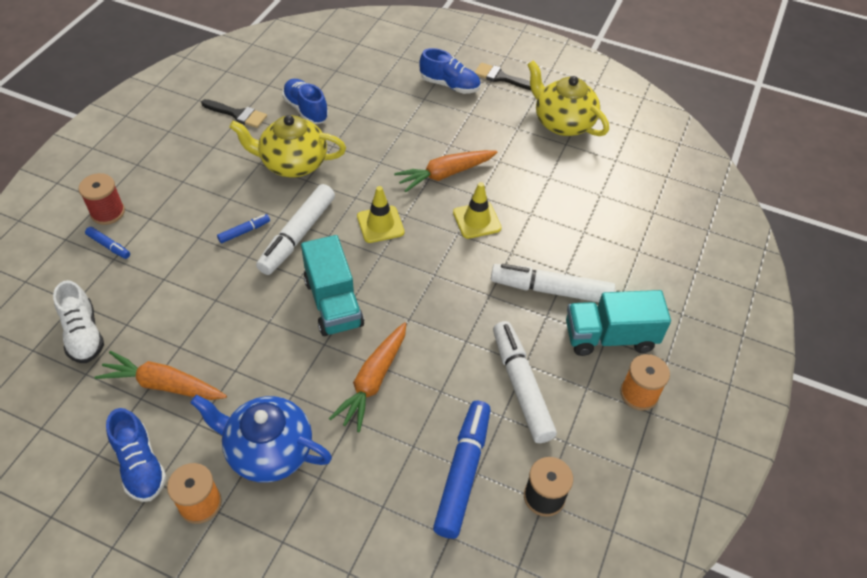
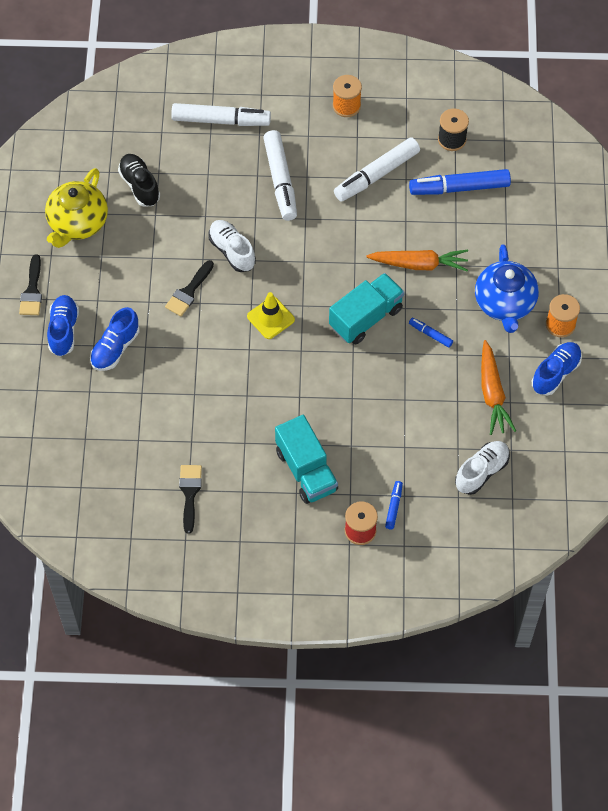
camera: 110 degrees left, 10 degrees up
blue marker [217,214,270,243] -> blue marker moved to [409,318,453,348]
yellow teapot [229,115,346,177] -> none
white marker [256,184,335,275] -> white marker moved to [171,103,271,126]
blue shoe [282,79,329,124] -> blue shoe moved to [90,307,140,371]
orange carrot [394,150,498,192] -> black brush [165,260,214,316]
yellow traffic cone [453,182,502,239] -> white shoe [209,220,256,272]
turquoise truck [566,290,671,356] -> turquoise truck moved to [275,415,338,504]
none -> black shoe [118,154,160,207]

